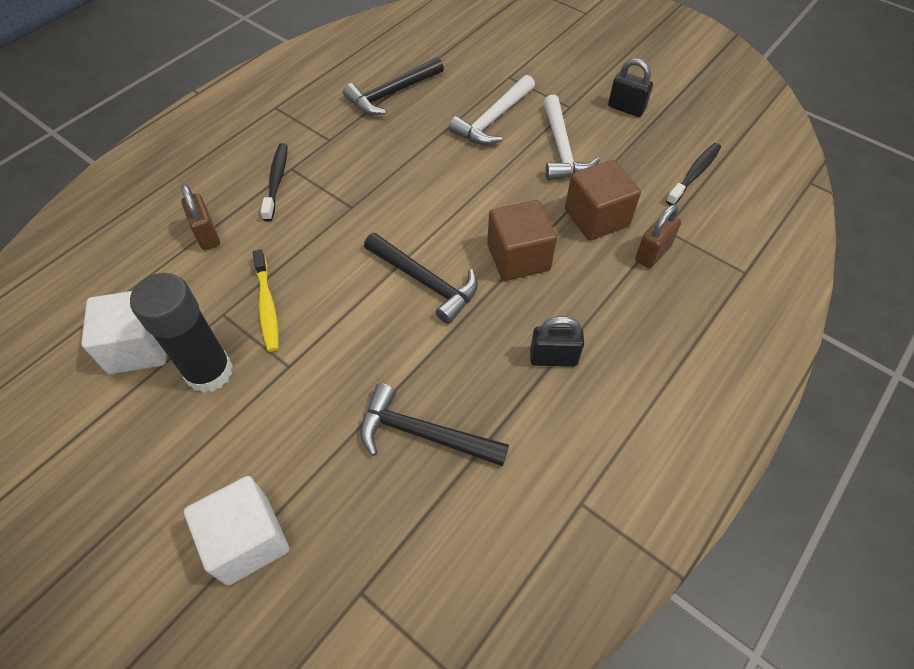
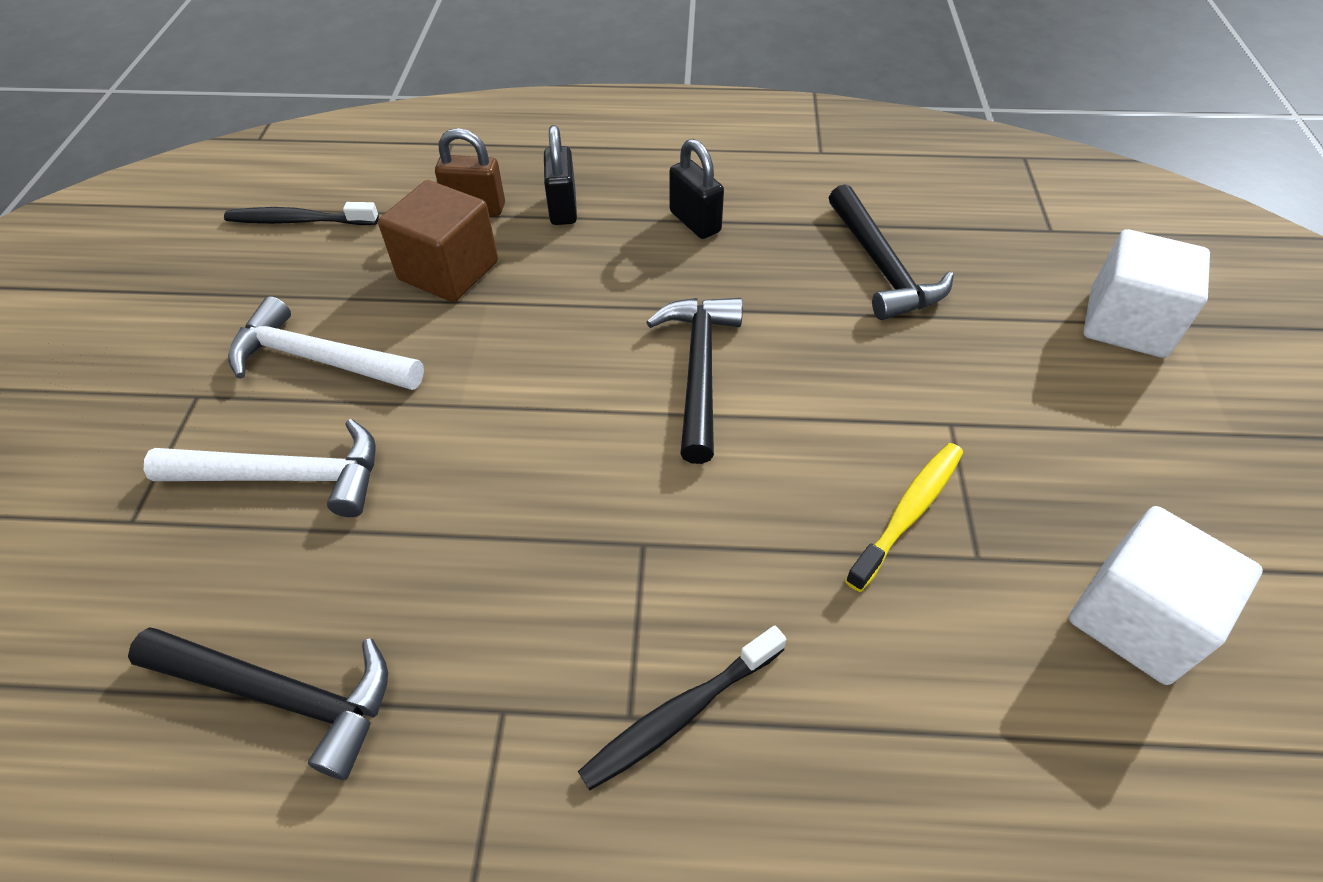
camera: 125 degrees left, 5 degrees down
black glue stick [130,273,233,393] -> none
brown padlock [181,185,220,250] -> none
brown cube [487,200,557,281] -> none
white hammer [544,95,600,180] -> white hammer turned 120 degrees counterclockwise [228,296,424,390]
black padlock [608,58,653,117] -> black padlock moved to [544,125,577,225]

